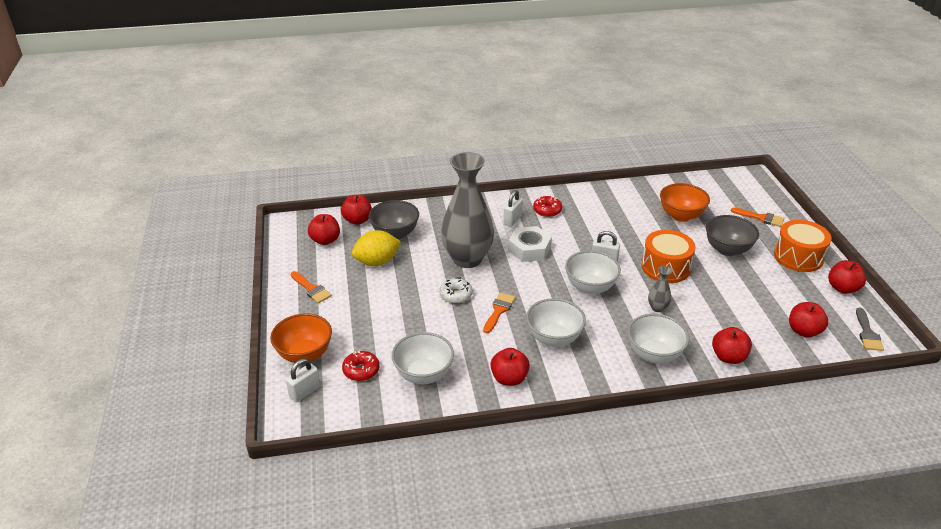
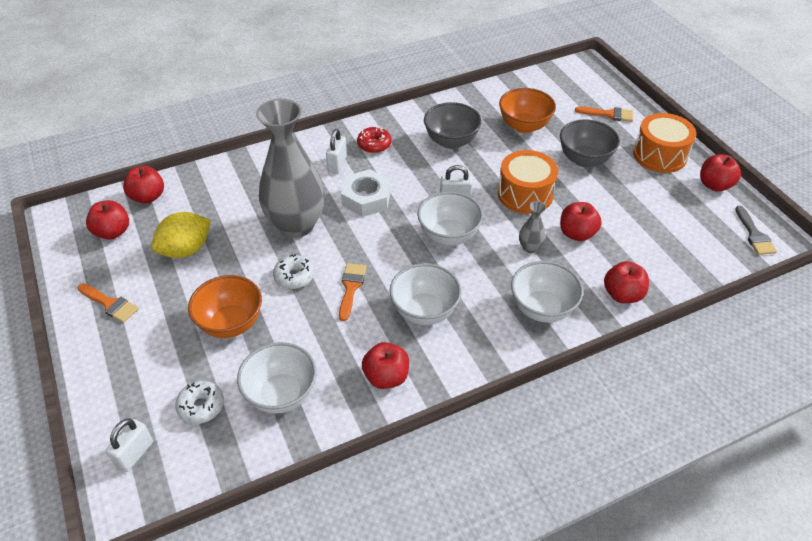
camera: 15 degrees left, 10 degrees up
orange bowl [270,313,332,363] -> orange bowl moved to [188,275,262,338]
red donut [342,350,380,381] -> white donut [175,381,224,424]
grey bowl [369,200,419,240] -> grey bowl moved to [424,102,481,149]
red apple [789,302,828,337] -> red apple moved to [560,202,602,241]

